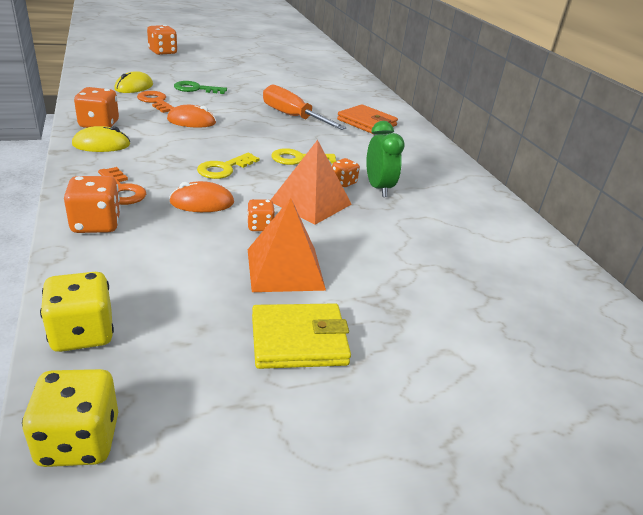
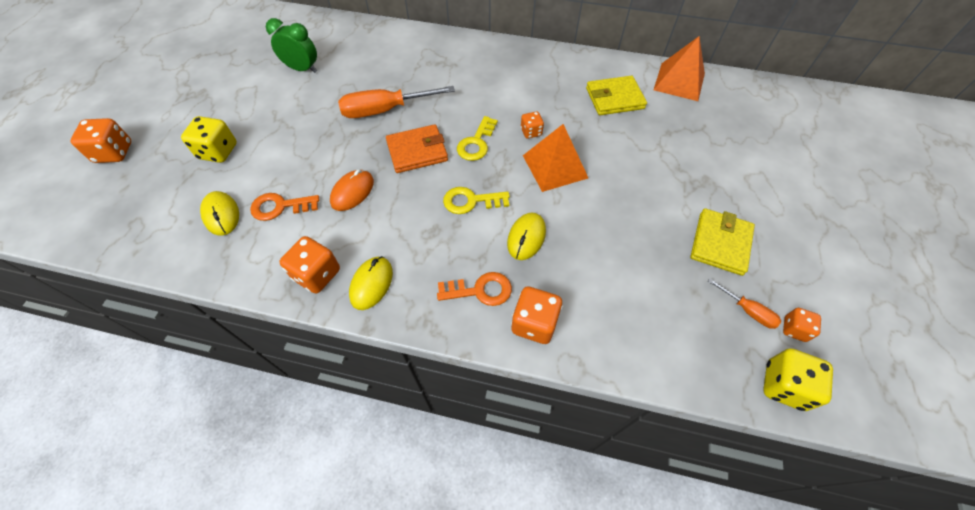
camera: 55 degrees left, 25 degrees up
yellow dice [40,272,114,352] -> yellow dice moved to [181,116,237,163]
orange mouse [169,181,234,212] -> yellow mouse [507,213,546,260]
green key [174,81,227,94] -> none
yellow key [197,153,259,179] -> yellow key turned 105 degrees clockwise [443,187,510,214]
orange dice [247,199,275,231] -> orange dice moved to [783,308,821,342]
orange pyramid [248,198,326,292] -> orange pyramid moved to [654,36,705,101]
orange wallet [337,104,398,134] -> orange wallet moved to [386,124,448,173]
green clock [366,121,404,197] -> green clock moved to [266,18,317,73]
none -> yellow wallet [586,76,647,115]
none -> orange screwdriver [708,278,781,329]

